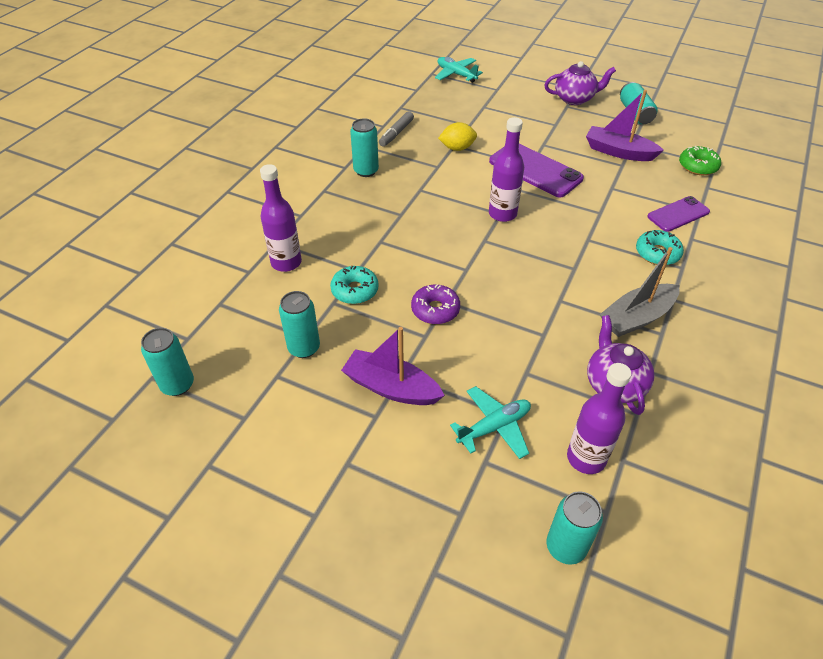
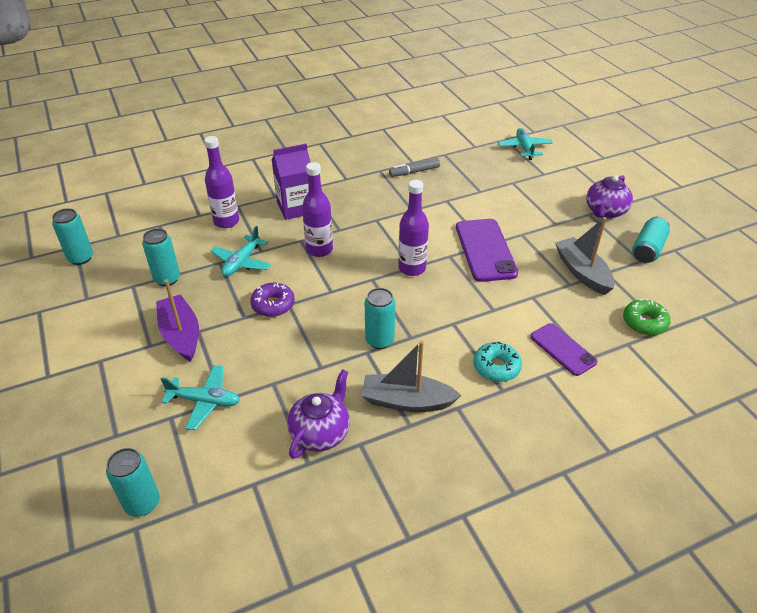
camera: 40 degrees right, 5 degrees down
turquoise donut [330,266,379,304] -> turquoise plane [211,226,271,276]
turquoise can [350,118,379,177] -> turquoise can moved to [365,288,395,349]
yellow lemon [438,122,477,151] -> none
purple teapot [544,61,616,105] -> purple teapot turned 90 degrees clockwise [586,175,633,219]
purple bottle [567,363,632,474] -> purple bottle moved to [302,162,333,257]
purple boat [586,90,664,161] -> grey boat [555,217,615,295]
purple phone [647,196,710,232] -> purple phone turned 45 degrees clockwise [530,323,598,376]
none -> purple carton [272,144,311,220]

